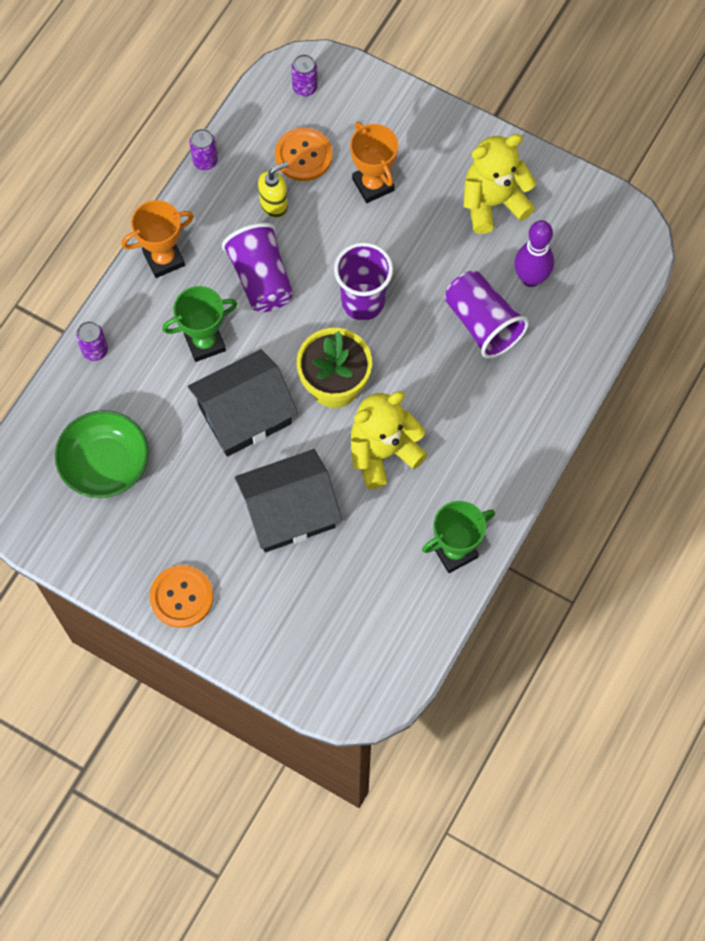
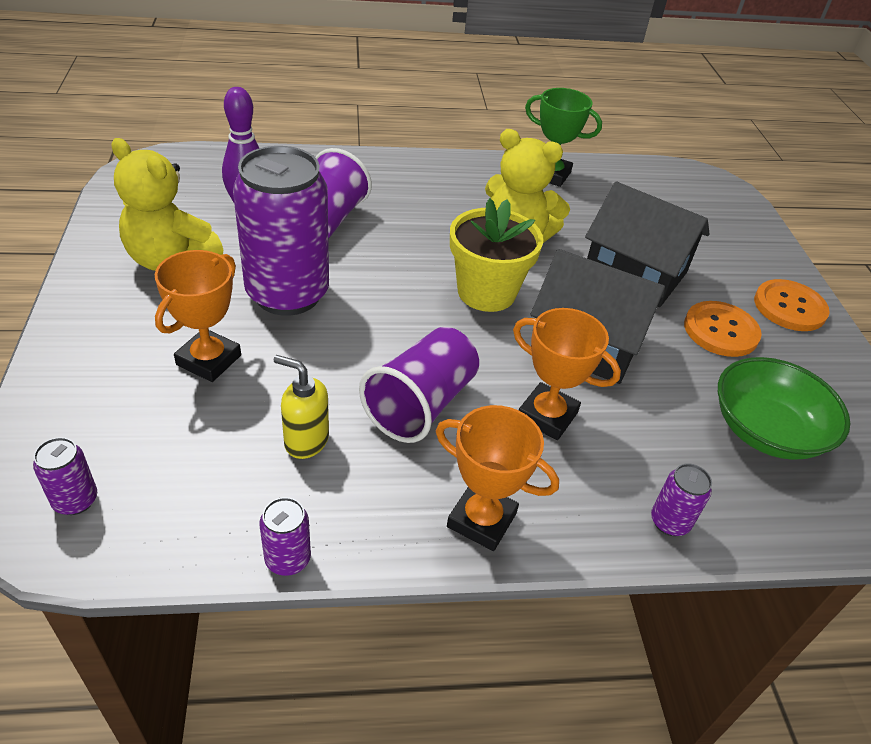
camera: 130 degrees left, 25 degrees down
green trophy [162,286,238,362] -> orange trophy [513,308,621,440]
orange button [275,127,333,181] -> orange button moved to [684,301,762,357]
purple cup [334,242,393,321] -> none
none -> purple can [233,146,329,316]

